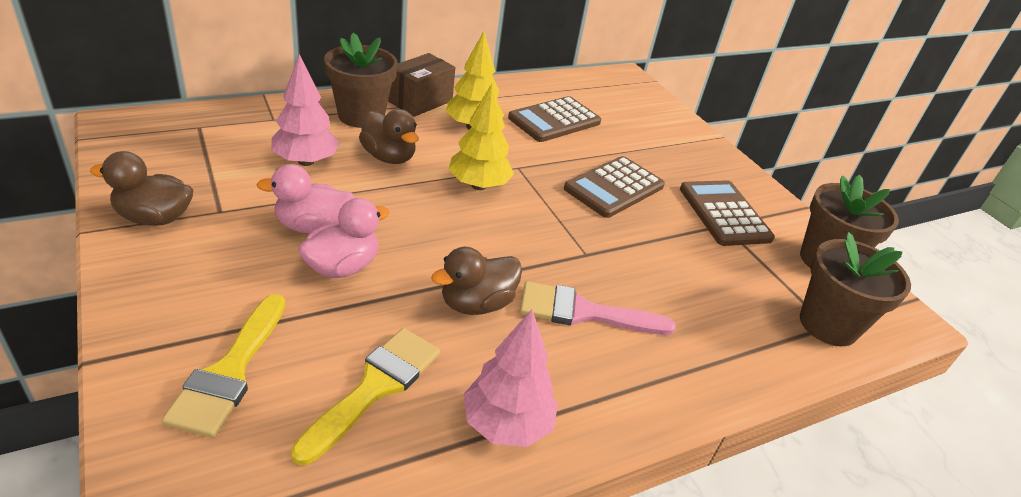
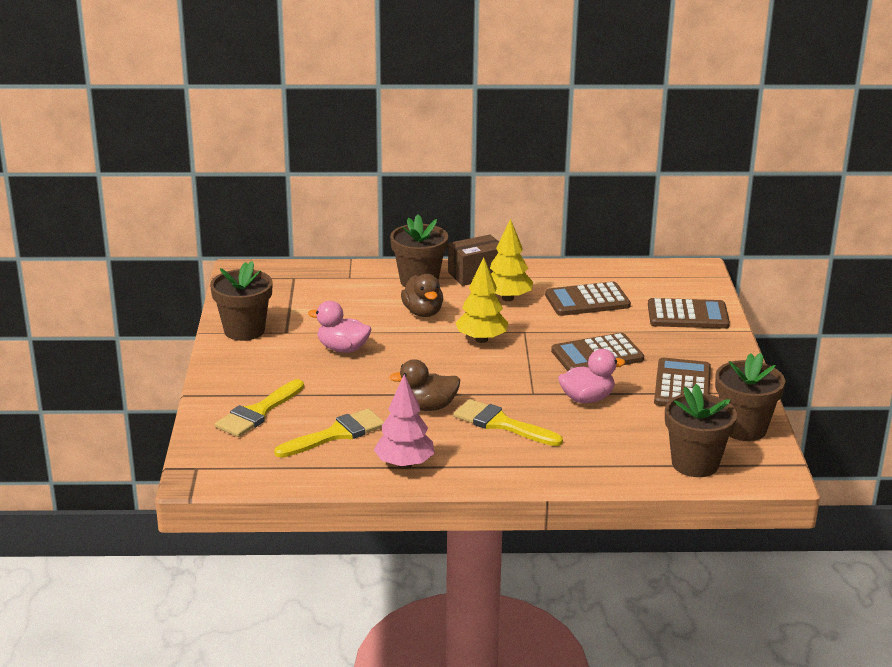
camera: 30 degrees right, 10 degrees down
brown duck [90,151,194,226] -> brown flower pot [210,261,273,341]
pink tree [271,54,340,166] -> none
pink duck [298,198,390,278] -> pink duck moved to [558,349,625,403]
pink brush [520,281,676,335] -> yellow brush [454,399,563,446]
none -> brown calculator [648,298,730,329]

